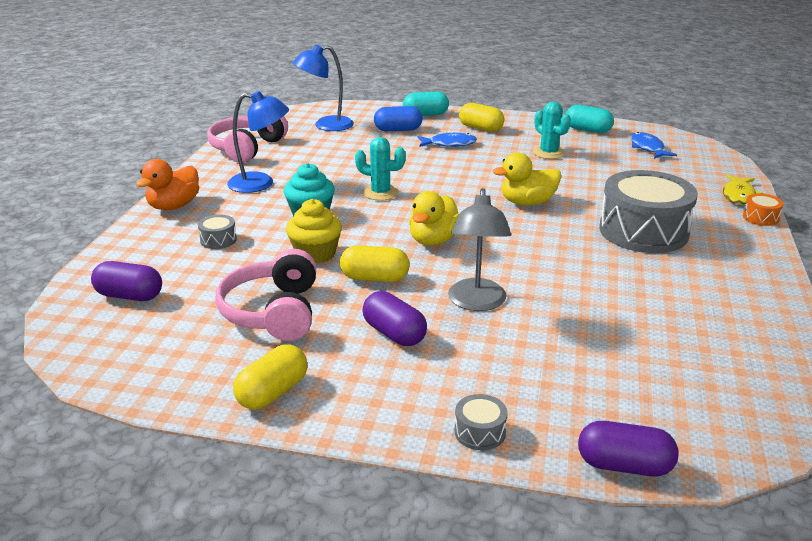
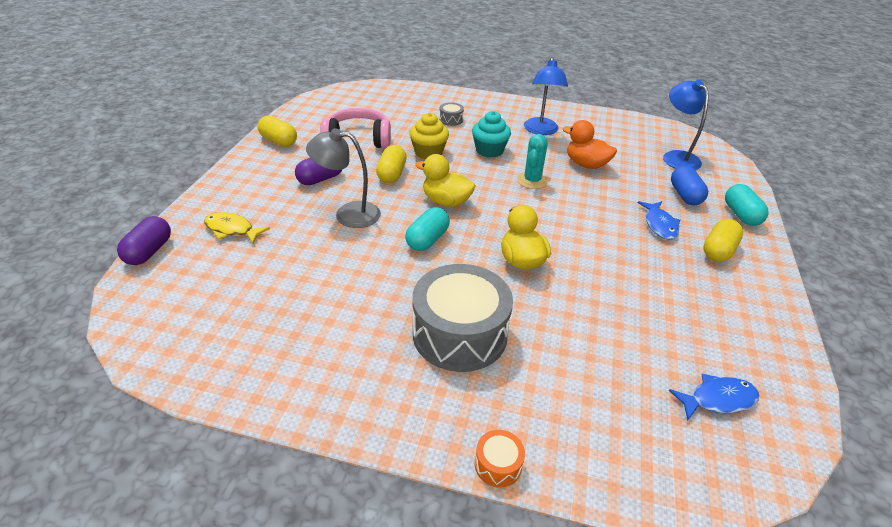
camera: 90 degrees right, 10 degrees up
purple capsule [91,261,162,301] -> none
orange duck [136,159,199,210] -> orange duck moved to [562,120,617,169]
pink headphones [207,116,288,163] -> none
grey drum [454,394,508,450] -> none
turquoise cactus [533,101,571,159] -> none
turquoise capsule [566,105,614,133] -> turquoise capsule moved to [405,207,450,251]
yellow fish [723,174,763,205] -> yellow fish moved to [204,212,270,244]

